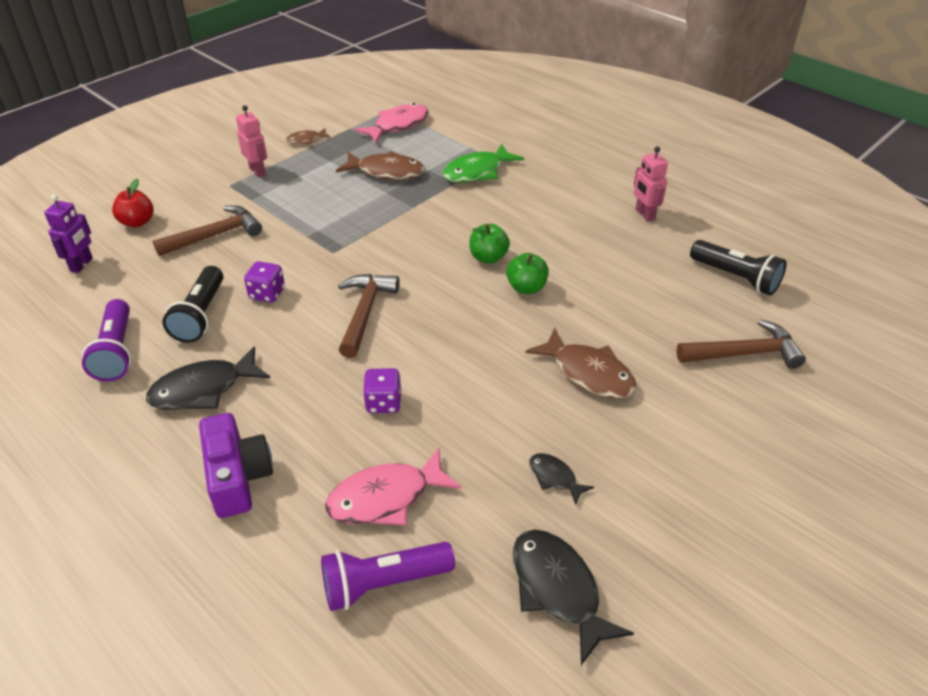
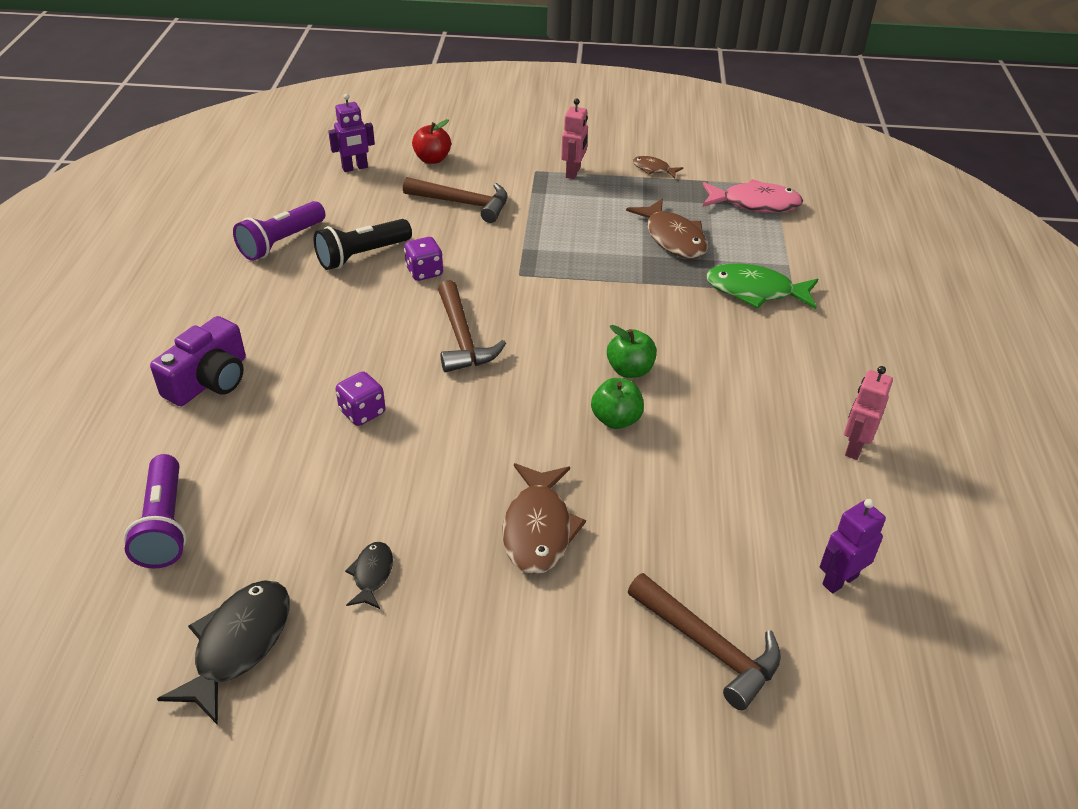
camera: 50 degrees right, 0 degrees up
black fish [146,346,270,410] -> none
purple flashlight [321,542,455,611] -> purple flashlight turned 135 degrees counterclockwise [124,454,187,569]
pink fish [325,448,462,525] -> none
brown hammer [338,274,399,358] -> brown hammer turned 105 degrees clockwise [438,280,506,372]
black flashlight [690,240,787,295] -> purple robot [820,499,886,593]

